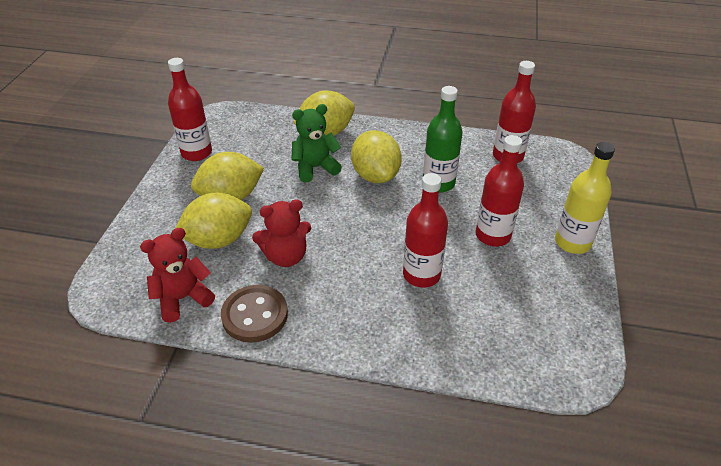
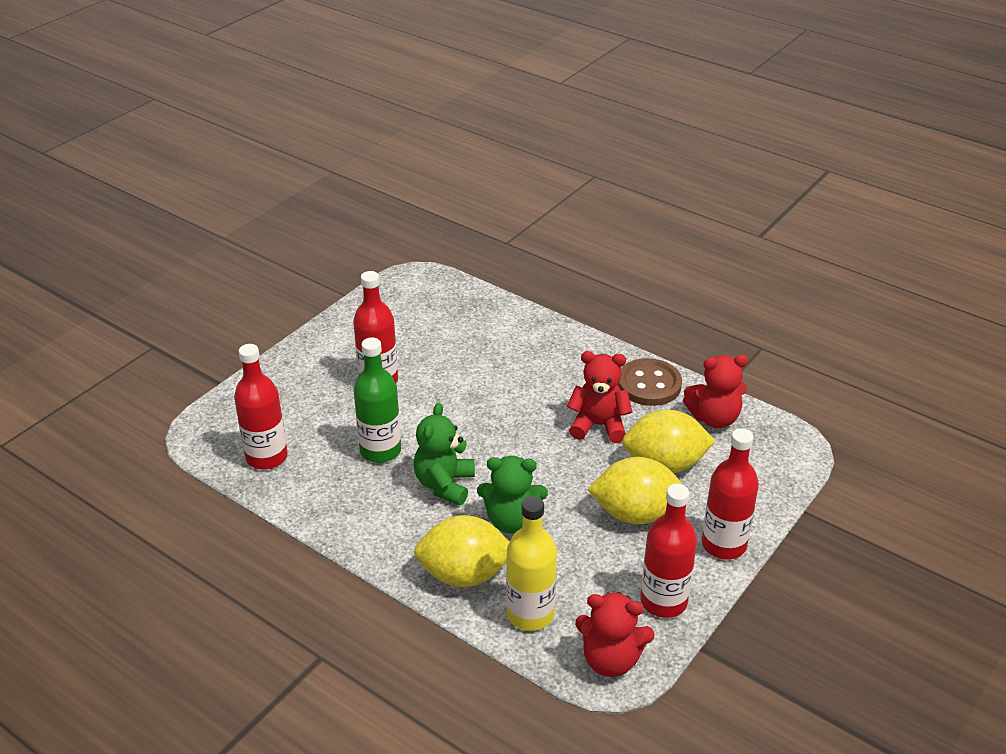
camera: 155 degrees left, 5 degrees down
yellow lemon [351,130,402,183] -> green teddy bear [414,403,475,505]
red bottle [403,173,448,288] -> red bottle moved to [702,428,759,560]
yellow bottle [555,142,615,254] -> yellow bottle moved to [506,496,557,631]
none -> red teddy bear [575,592,655,677]

